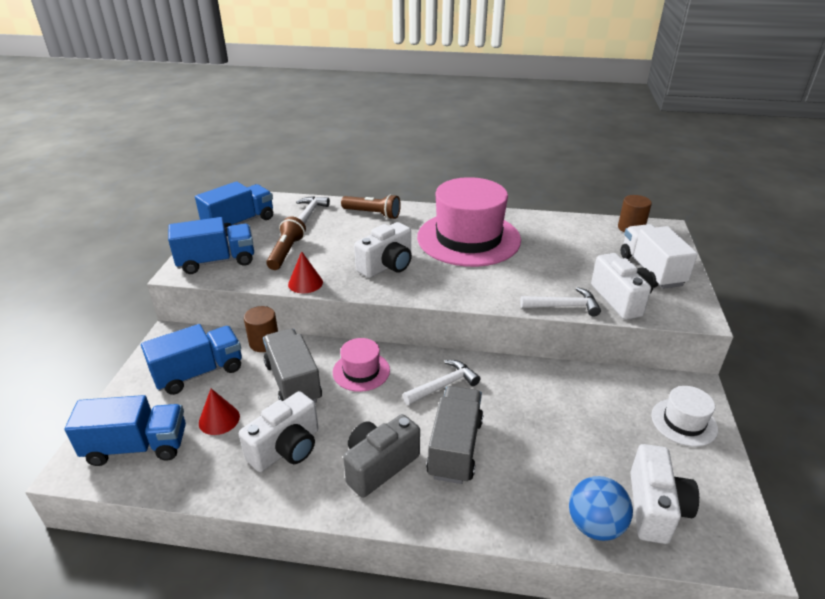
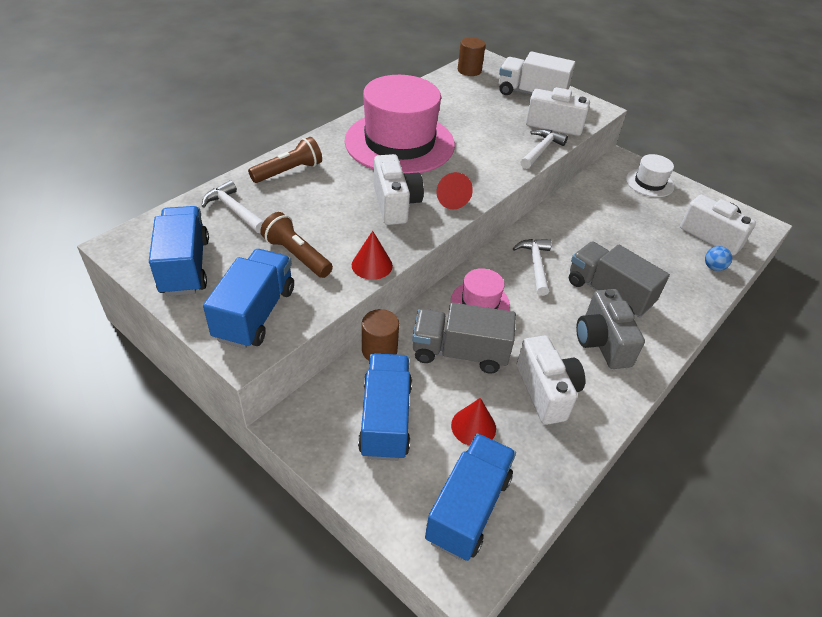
camera: 60 degrees left, 10 degrees up
blue ball [569,476,633,541] -> blue ball [705,246,732,271], size x0.56
none -> red cone [437,172,473,209]

